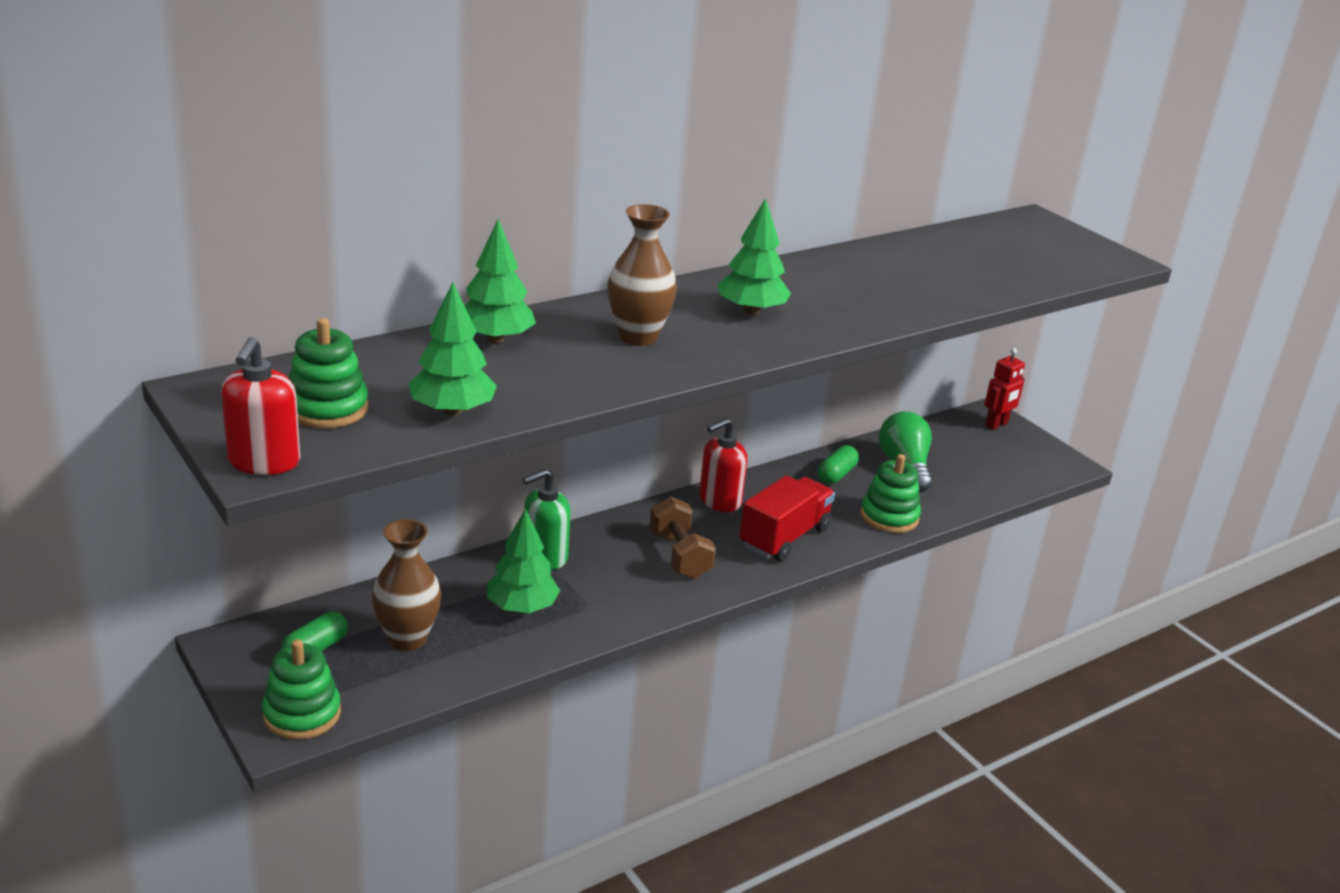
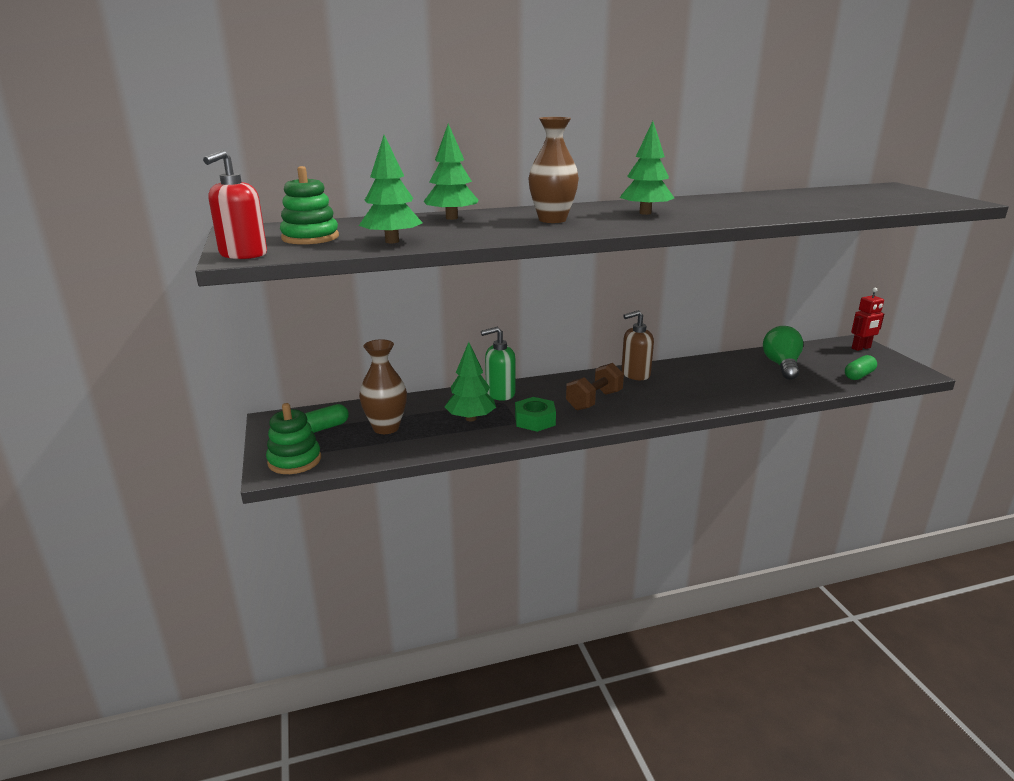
camera: 20 degrees right, 5 degrees down
brown dumbbell [649,496,716,579] -> brown dumbbell turned 45 degrees clockwise [566,363,624,410]
red soap dispenser [699,418,747,512] -> brown soap dispenser [621,310,654,380]
red truck [739,475,835,561] -> none
green capsule [818,445,859,484] -> green capsule moved to [845,355,877,380]
green stacking toy [860,454,921,533] -> none
none -> green nut [515,397,556,432]

